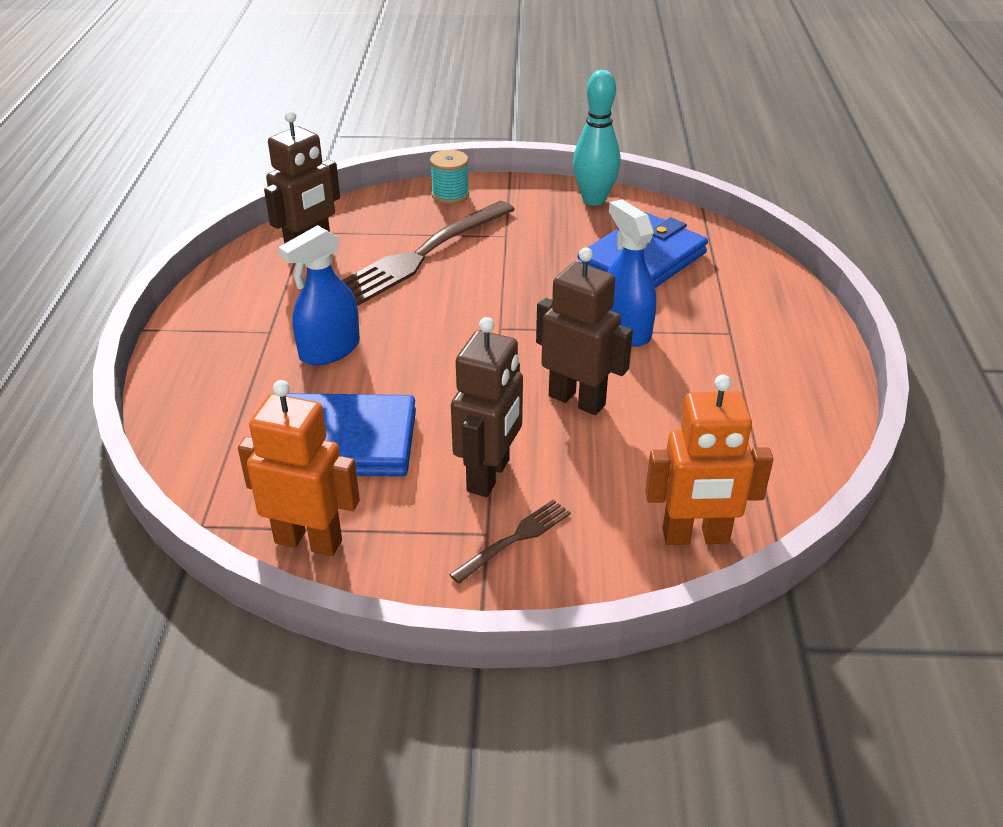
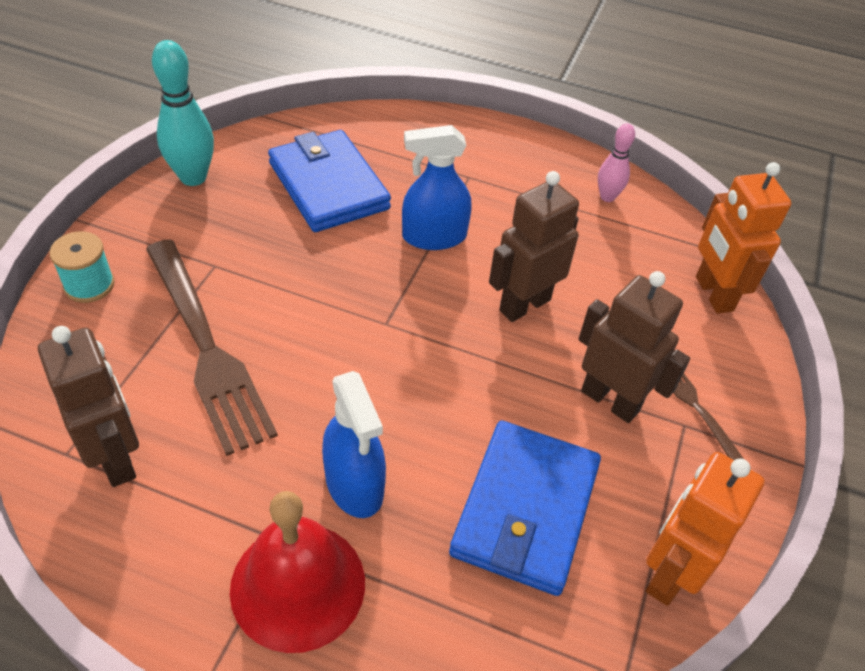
camera: 75 degrees left, 10 degrees up
orange robot [645,375,773,545] -> orange robot turned 150 degrees clockwise [696,162,791,314]
none -> red bell [230,491,365,653]
none -> pink bowling pin [598,124,635,202]

